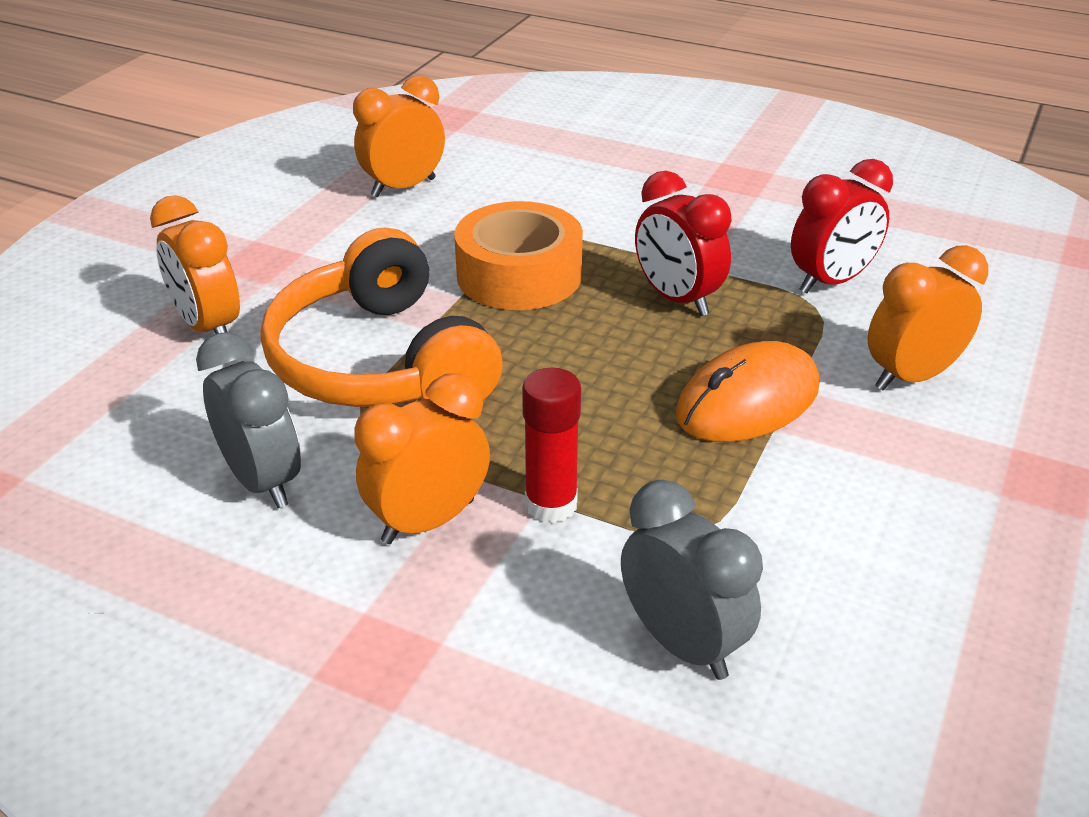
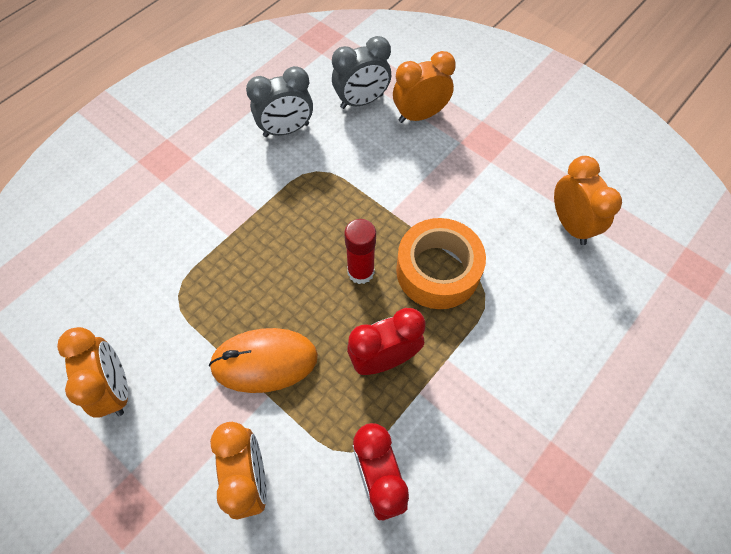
camera: 105 degrees right, 25 degrees up
orange headphones [261,228,503,407] -> none
orange clock [354,373,490,544] -> orange clock moved to [57,327,128,418]
red glue stick [522,368,581,523] -> red glue stick moved to [344,219,376,284]
grey clock [621,480,763,680] -> grey clock moved to [332,36,391,109]
orange mouse [675,341,819,442] -> orange mouse turned 75 degrees counterclockwise [209,328,318,393]

